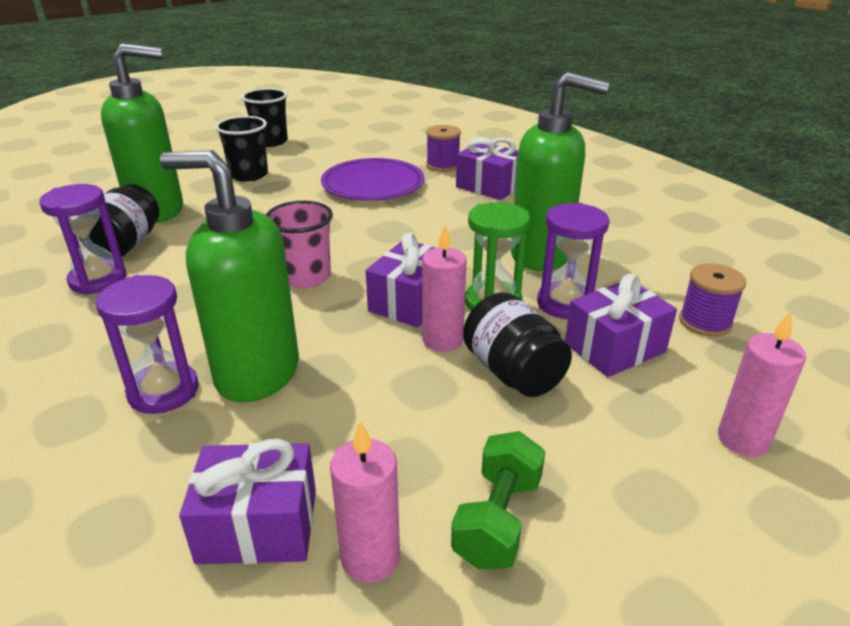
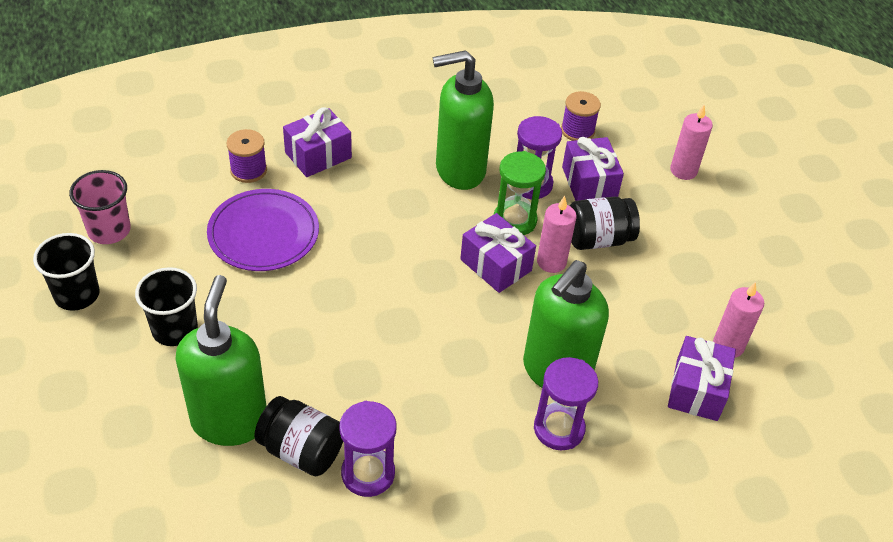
camera: 75 degrees left, 15 degrees up
pink cup [266,201,333,288] -> pink cup moved to [69,170,131,244]
green dumbbell [451,431,545,569] -> none
green soap dispenser [511,72,610,271] -> green soap dispenser turned 135 degrees counterclockwise [433,50,494,190]

